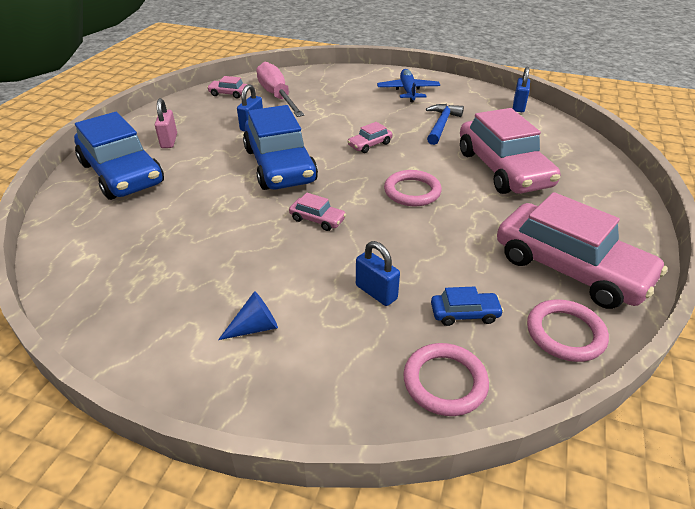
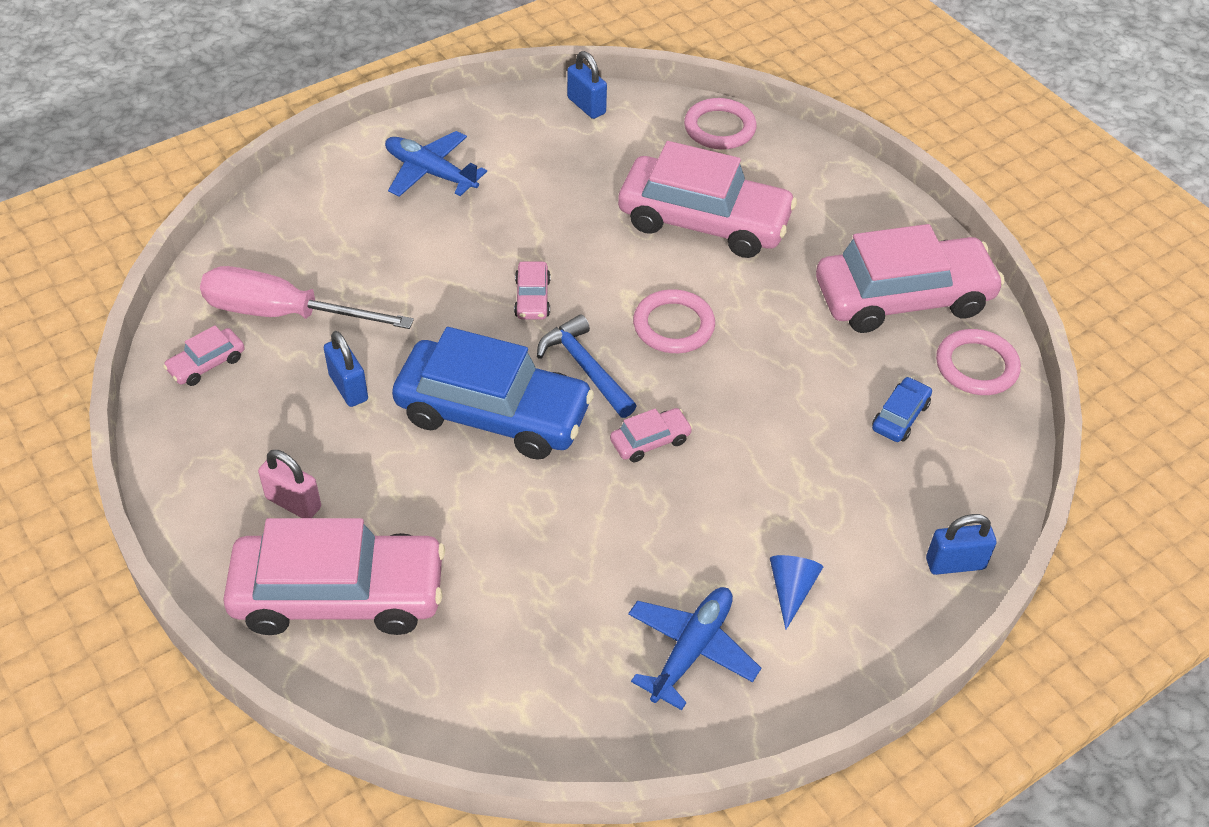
camera: 55 degrees left, 10 degrees up
blue car [74,112,164,200] -> pink car [223,518,445,635]
blue padlock [356,241,400,306] -> blue padlock moved to [926,514,996,575]
pink ring [403,343,489,416] -> pink ring moved to [684,98,757,150]
blue hammer [426,104,464,145] -> blue hammer moved to [537,314,636,418]
none -> blue plane [628,587,761,710]

